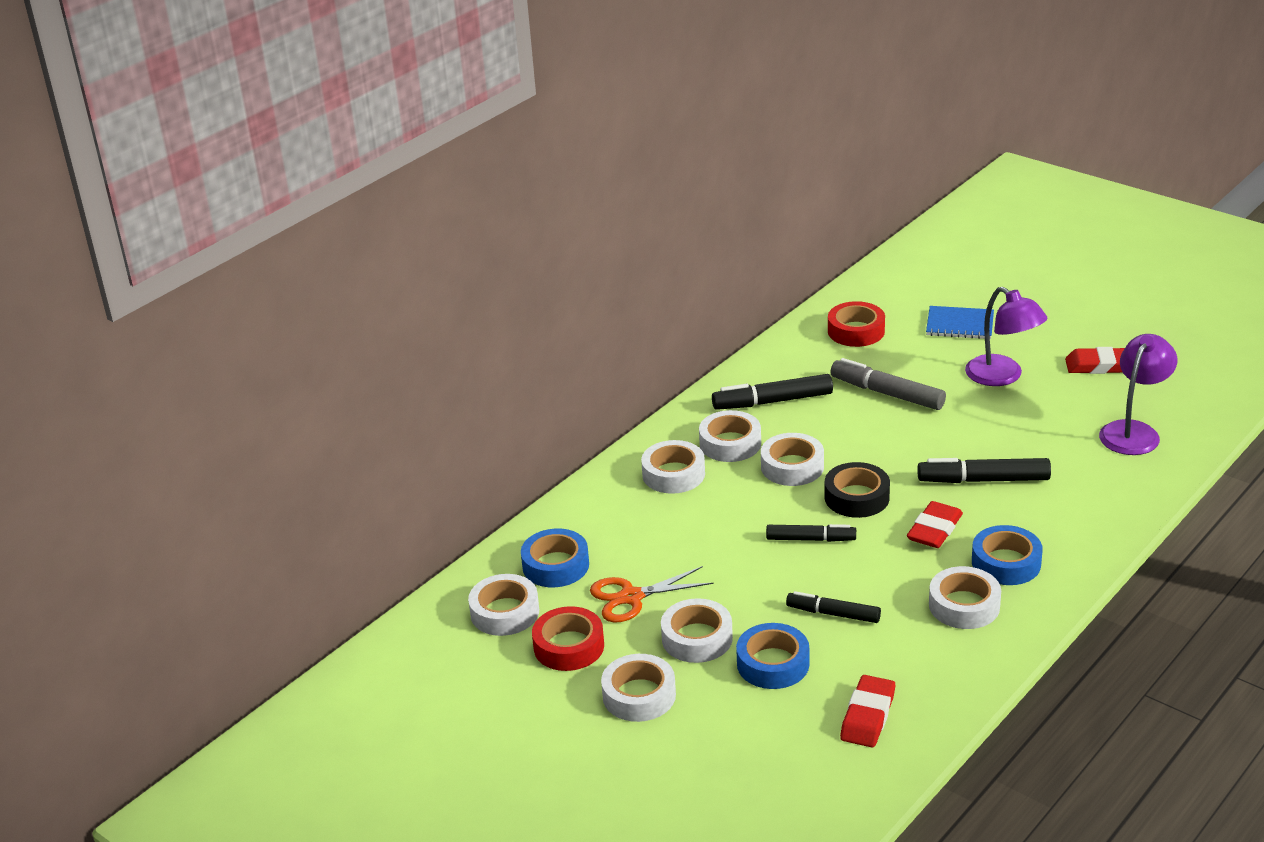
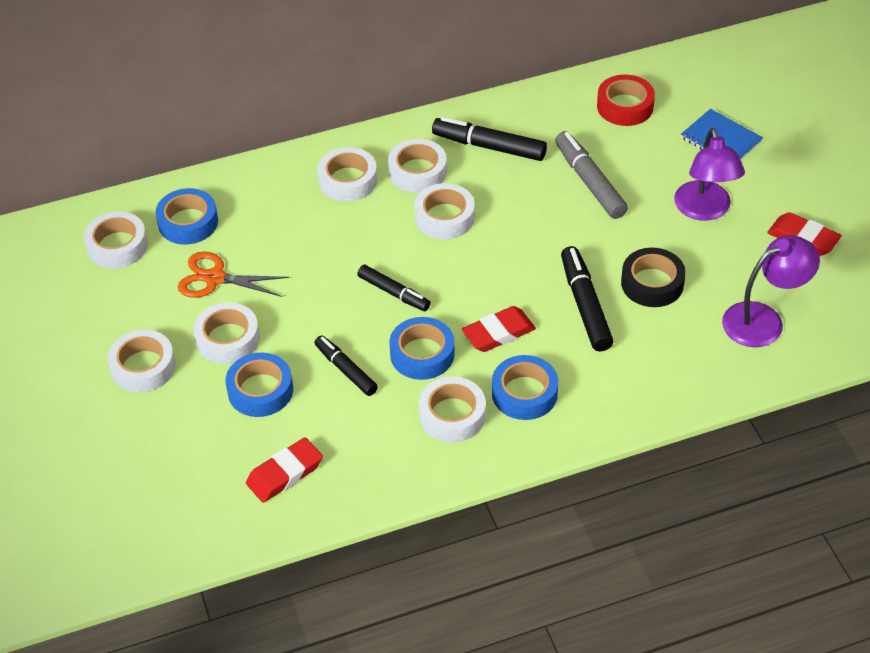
camera: 30 degrees right, 15 degrees up
red tape [532,606,604,671] -> none
black tape [824,462,890,518] -> black tape moved to [621,248,686,307]
black marker [917,458,1051,483] -> black marker turned 45 degrees clockwise [561,246,614,351]
none -> blue tape [389,317,455,380]

